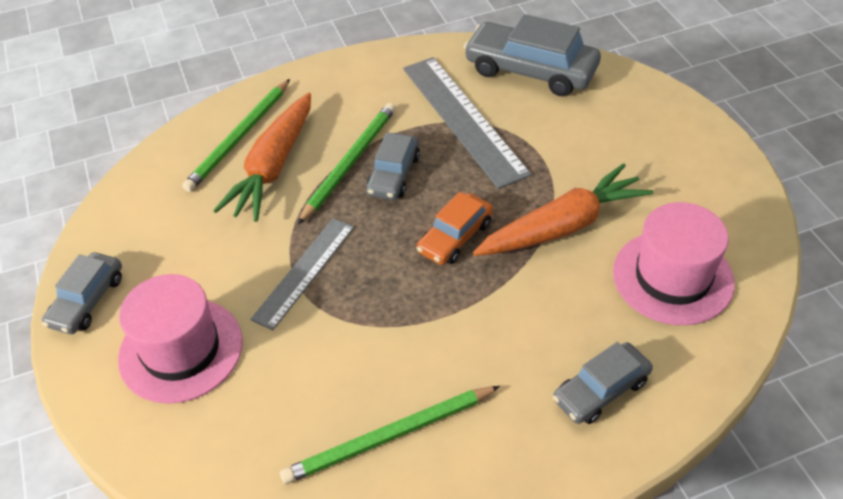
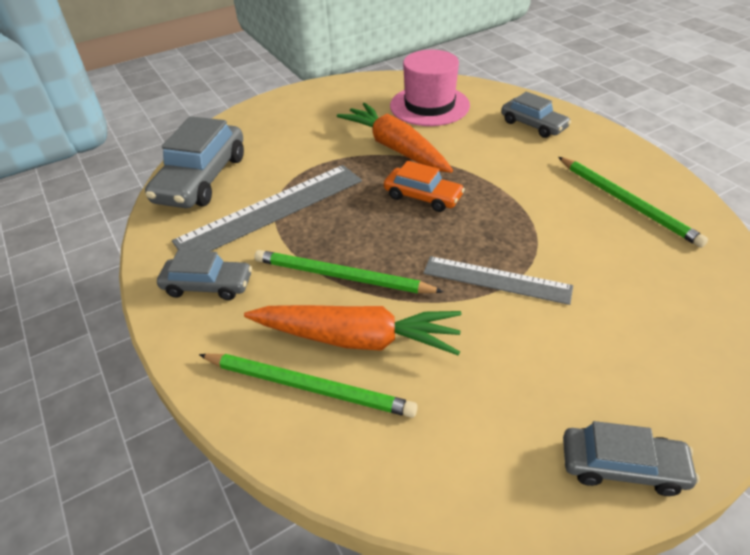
camera: 100 degrees left, 5 degrees down
pink hat [118,274,243,404] -> none
grey car [366,132,420,200] -> grey car moved to [157,250,252,300]

